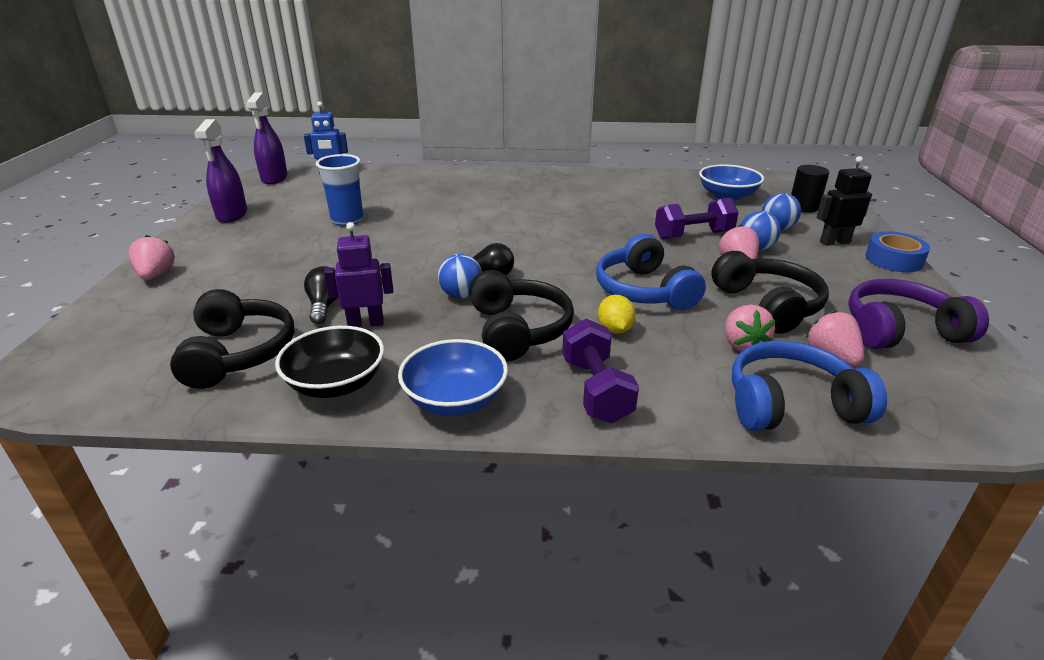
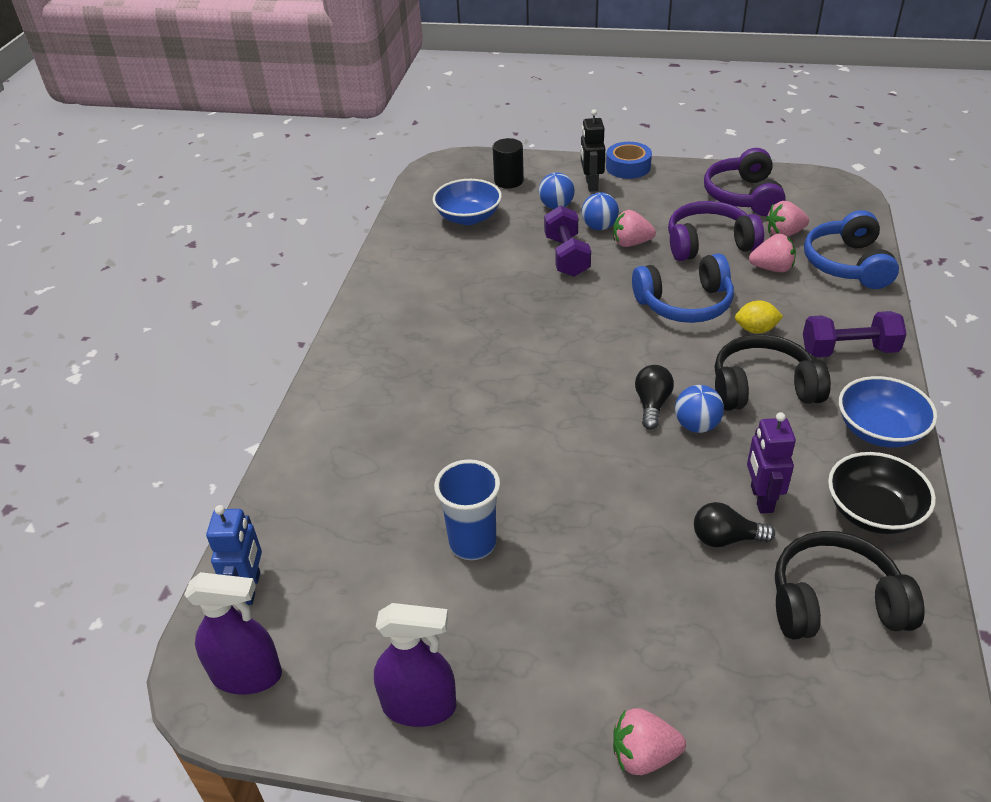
camera: 80 degrees left, 10 degrees up
black headphones [711,251,829,334] -> purple headphones [668,201,764,261]

